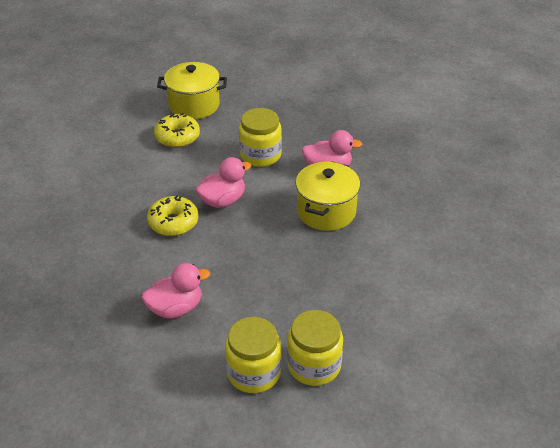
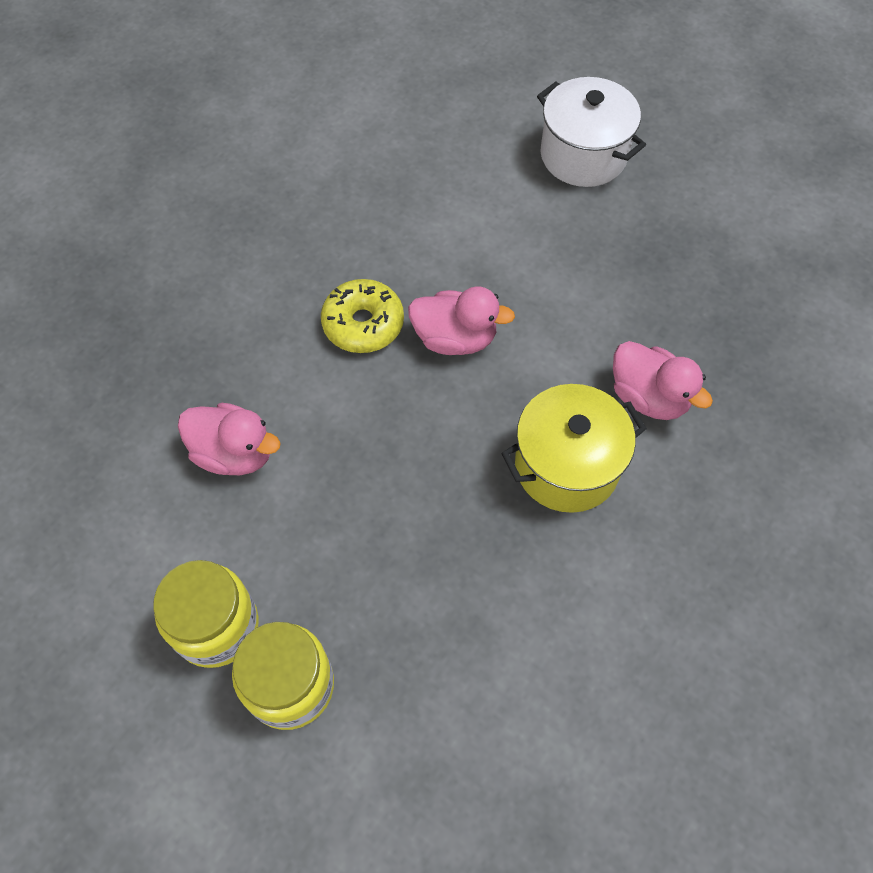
camera: 45 degrees right, 20 degrees up
yellow donut [154,113,200,148] -> none
yellow pot [157,62,227,119] -> white pot [537,77,646,187]
yellow jar [239,108,282,167] -> none

